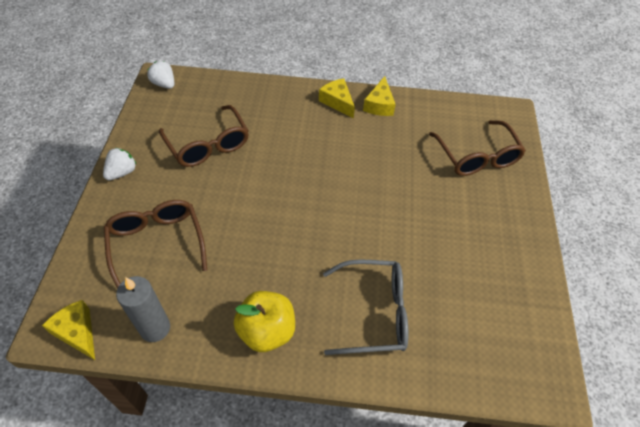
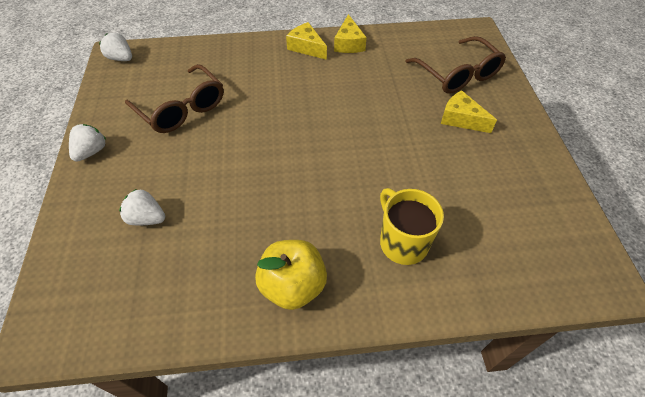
camera: 10 degrees left, 0 degrees up
yellow cheese [42,300,95,360] -> yellow cheese moved to [441,90,497,133]
brown glasses [104,200,207,289] -> white strawberry [119,189,165,225]
grey candle [116,276,170,342] -> none
grey glasses [323,260,409,355] -> yellow mug [380,188,444,265]

